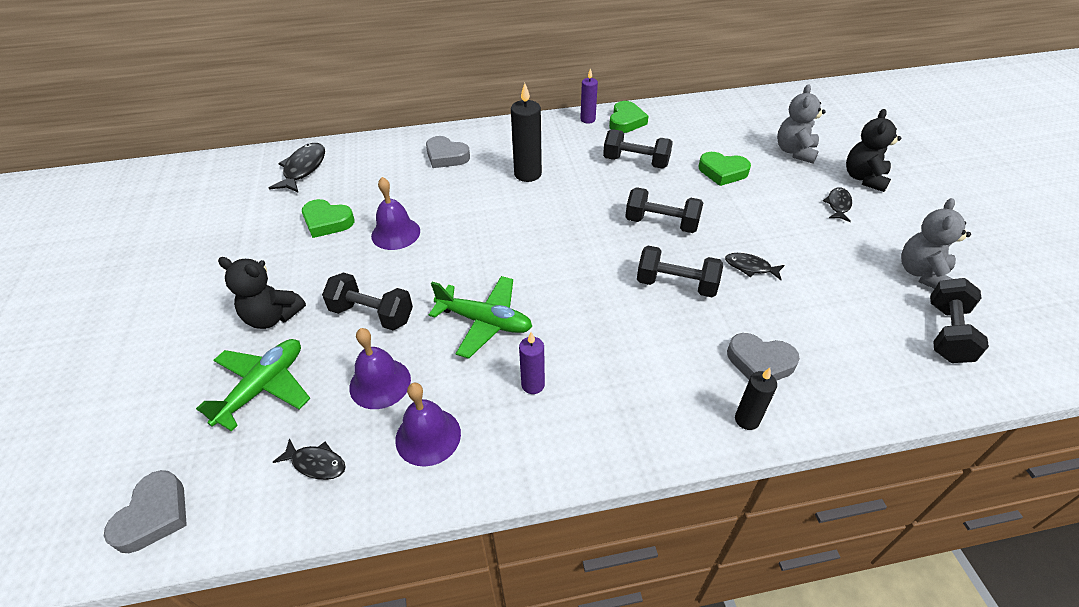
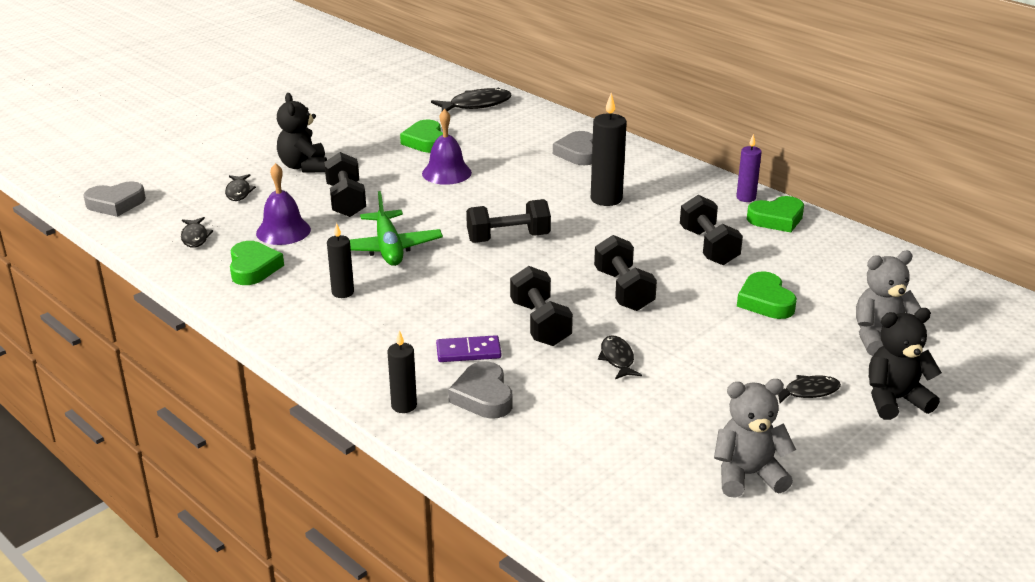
camera: 55 degrees right, 15 degrees down
green plane [196,339,310,432] -> black fish [225,174,256,201]
purple bell [395,383,461,467] -> green heart [230,241,284,285]
purple candle [519,332,545,394] -> black candle [327,223,354,298]
black dumbbell [930,278,989,363] -> black dumbbell moved to [466,199,551,243]
none -> purple domino [436,335,501,362]

